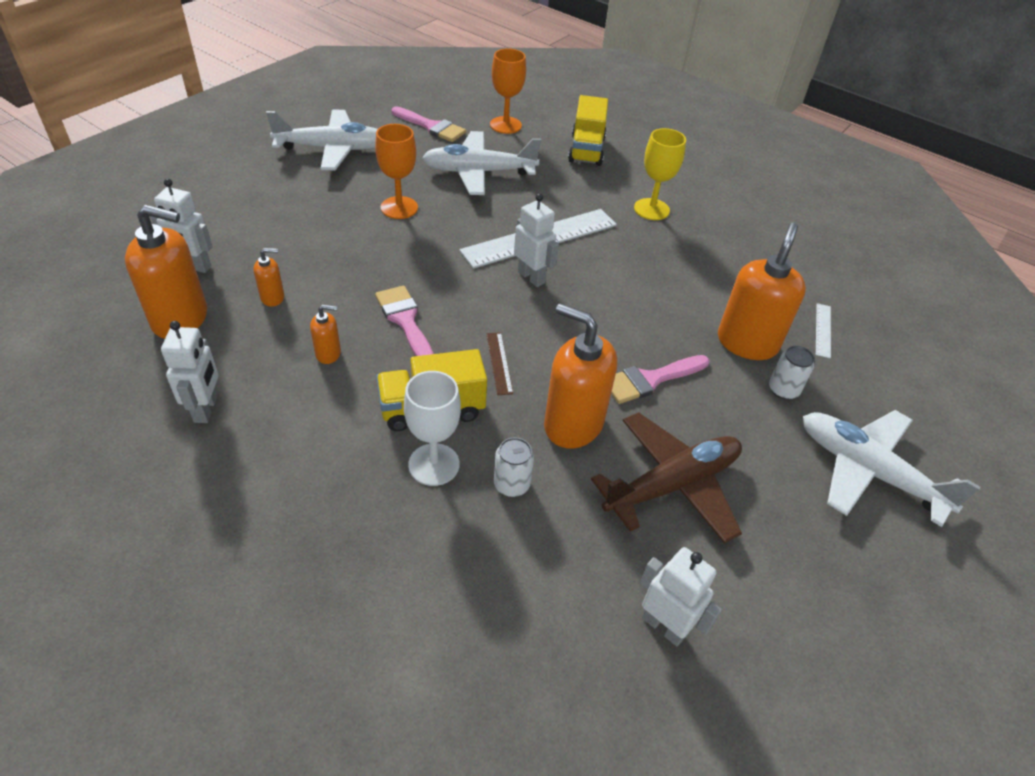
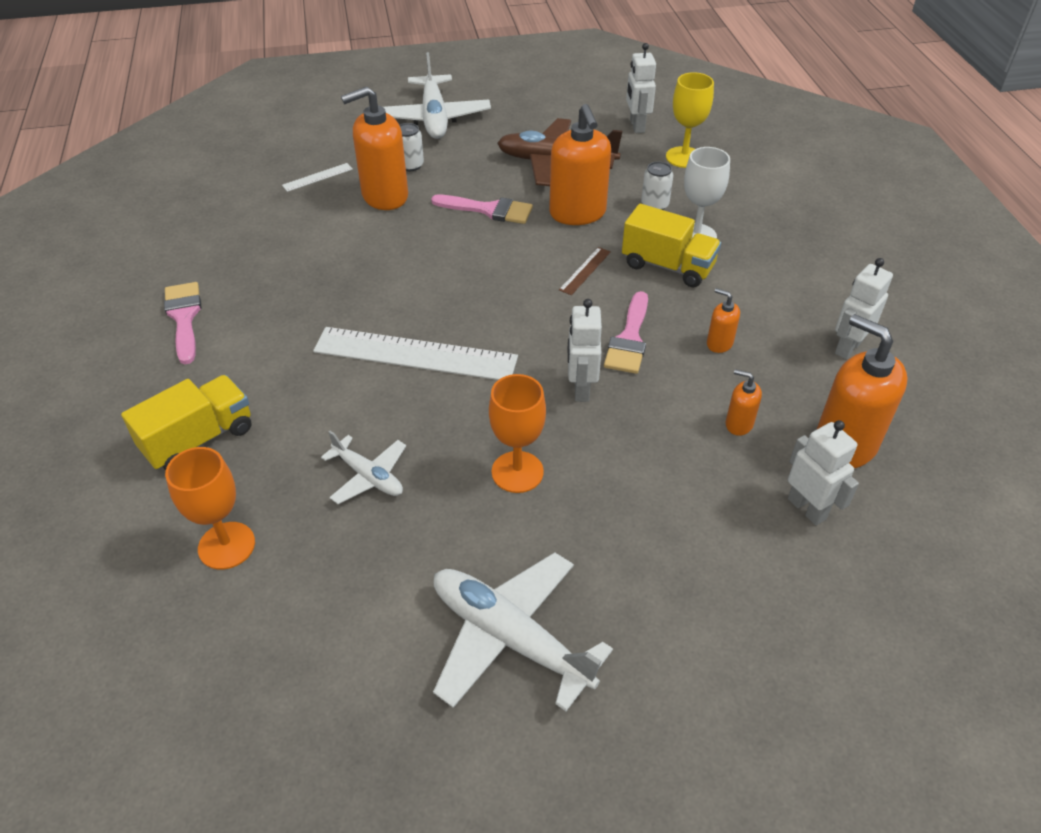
camera: 135 degrees left, 0 degrees up
pink brush [392,106,466,142] -> pink brush moved to [164,282,201,364]
white plane [422,131,541,195] -> white plane [321,431,406,504], size x0.56
white robot [514,194,559,287] -> white robot moved to [568,299,602,402]
yellow goblet [634,128,686,220] -> yellow goblet moved to [666,72,714,168]

